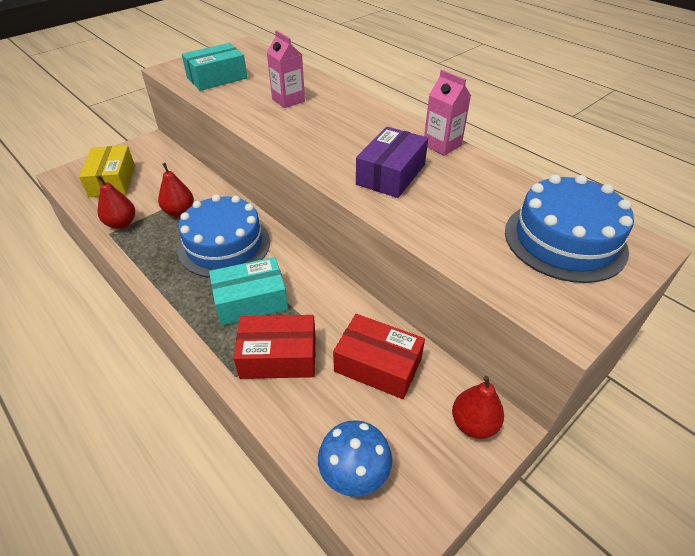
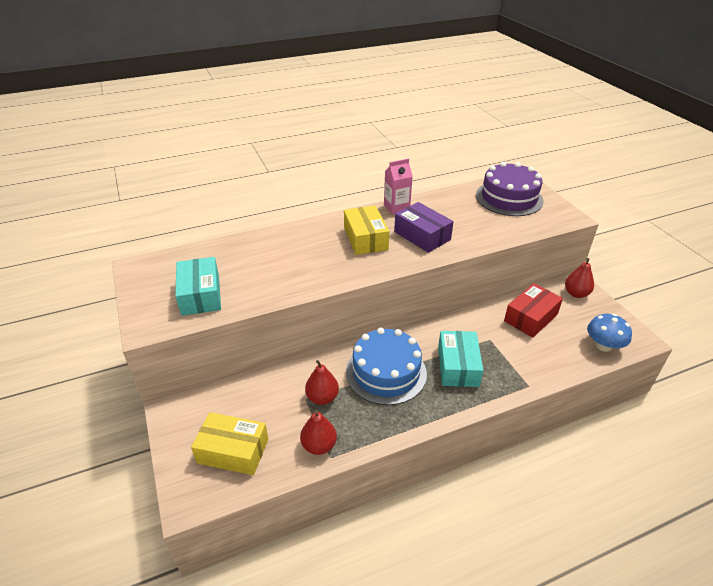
camera: 70 degrees left, 5 degrees down
red box [233,315,316,379] -> none
pink carton [267,30,305,108] -> none
blue cake [505,175,634,283] -> purple cake [476,162,544,216]
none -> yellow box [344,206,389,255]

